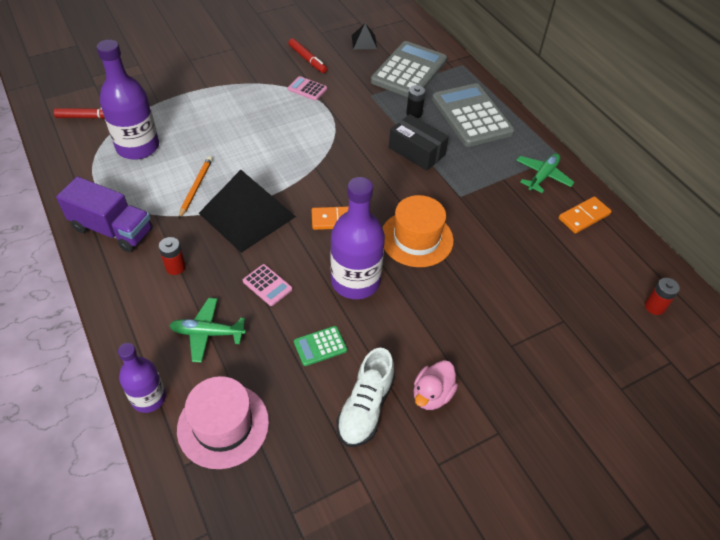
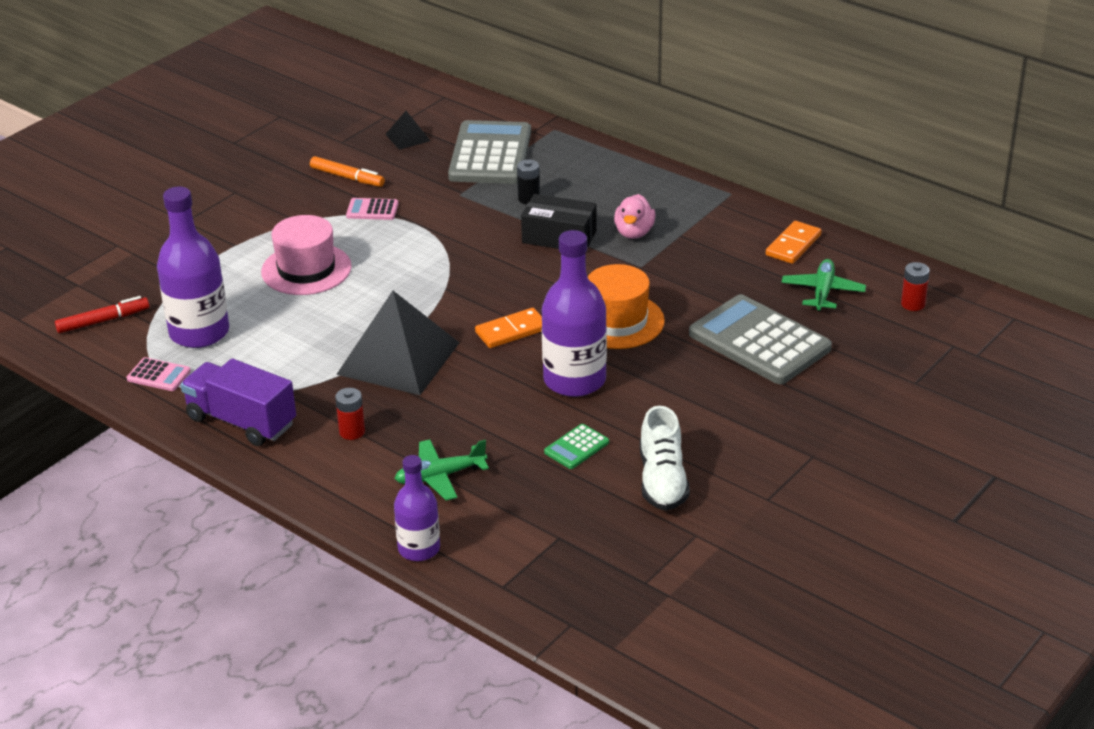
camera: 20 degrees left, 15 degrees down
purple truck [56,177,153,252] -> purple truck turned 150 degrees counterclockwise [181,359,296,446]
pink hat [177,376,269,469] -> pink hat moved to [261,215,352,295]
orange pencil [179,156,213,219] -> none
pink calculator [243,264,292,306] -> pink calculator moved to [127,357,191,391]
red marker [288,38,327,73] -> orange marker [310,156,385,187]
pink duck [413,360,458,410] -> pink duck moved to [614,194,656,239]
grey calculator [432,83,515,147] -> grey calculator moved to [689,294,832,384]
green plane [516,153,575,193] -> green plane moved to [781,259,866,311]

